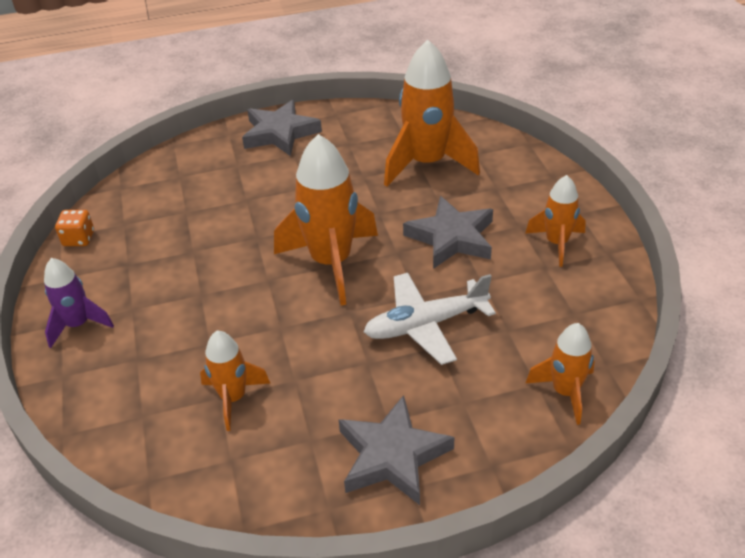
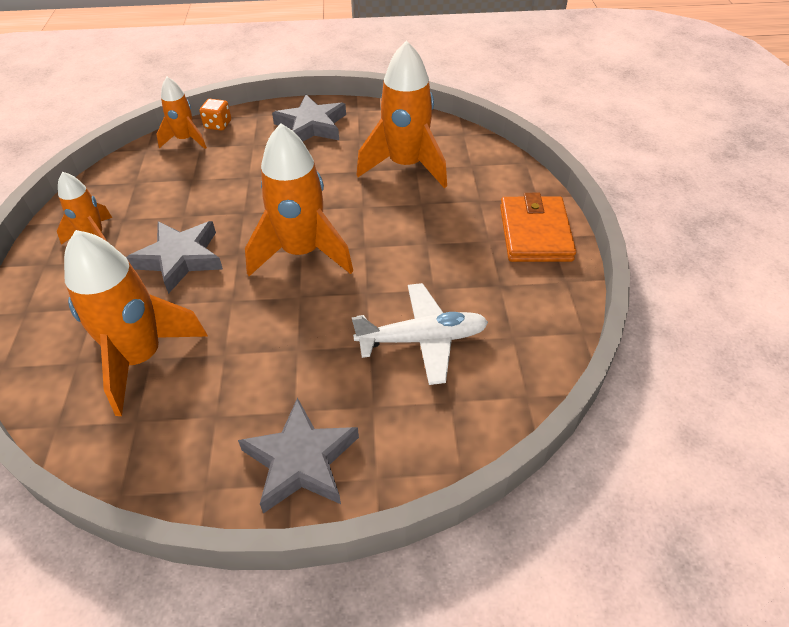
camera: 170 degrees left, 5 degrees up
purple rocket [44,258,114,348] -> orange wallet [500,193,576,262]
orange dice [55,210,94,246] -> orange dice moved to [199,99,231,131]
orange rocket [200,331,271,431] -> orange rocket [357,40,447,188], size x1.79
white plane [364,273,496,365] -> white plane moved to [352,283,488,385]

